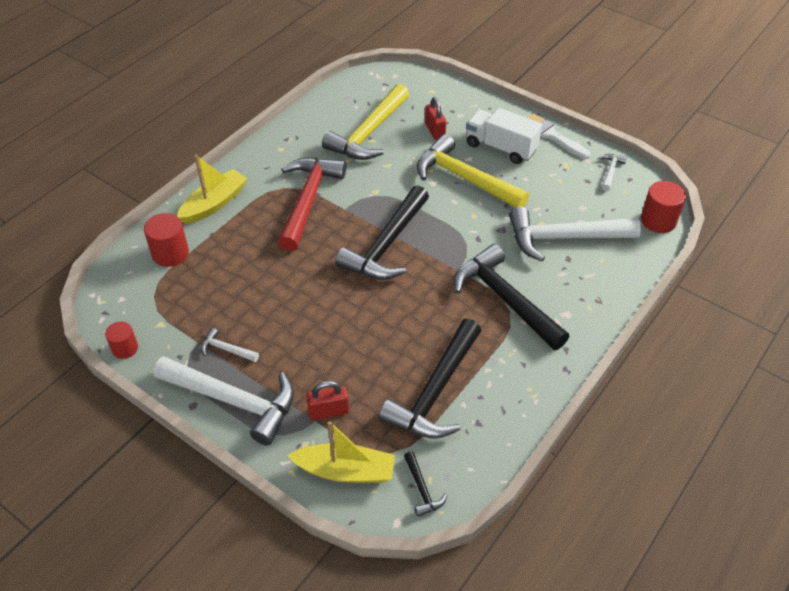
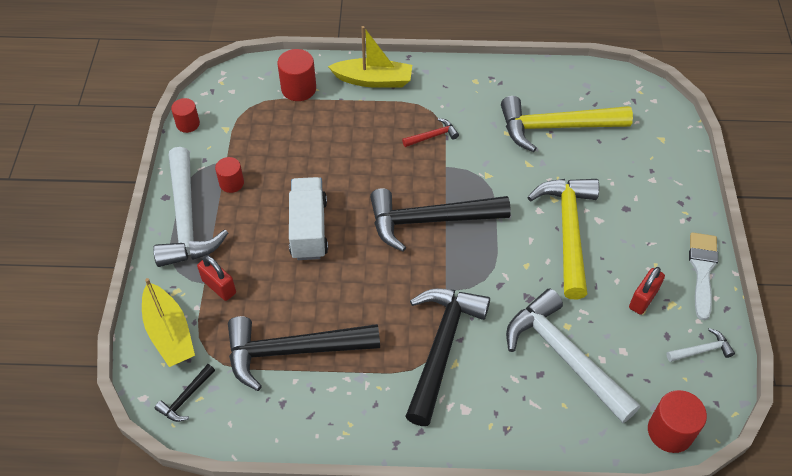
camera: 55 degrees right, 5 degrees up
white hammer [200,328,259,362] -> red cylinder [215,157,244,193]
red hammer [278,157,346,251] -> red hammer [402,118,459,147], size x0.43
red padlock [425,97,446,140] -> red padlock moved to [629,267,665,315]
white truck [466,108,542,164] -> white truck moved to [289,177,328,260]

